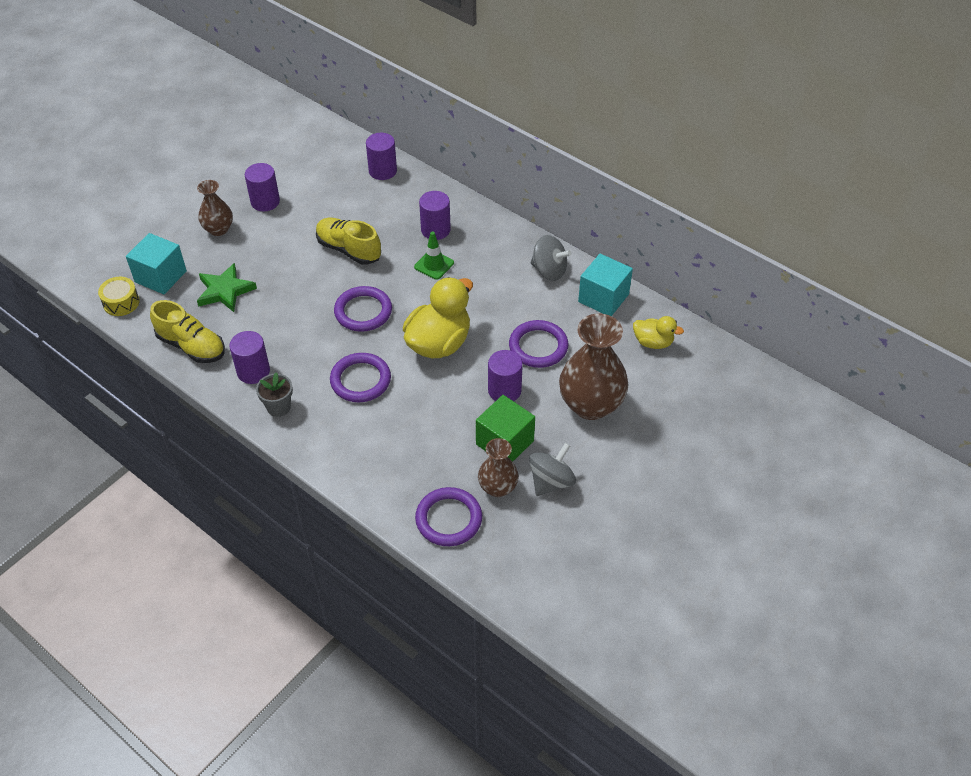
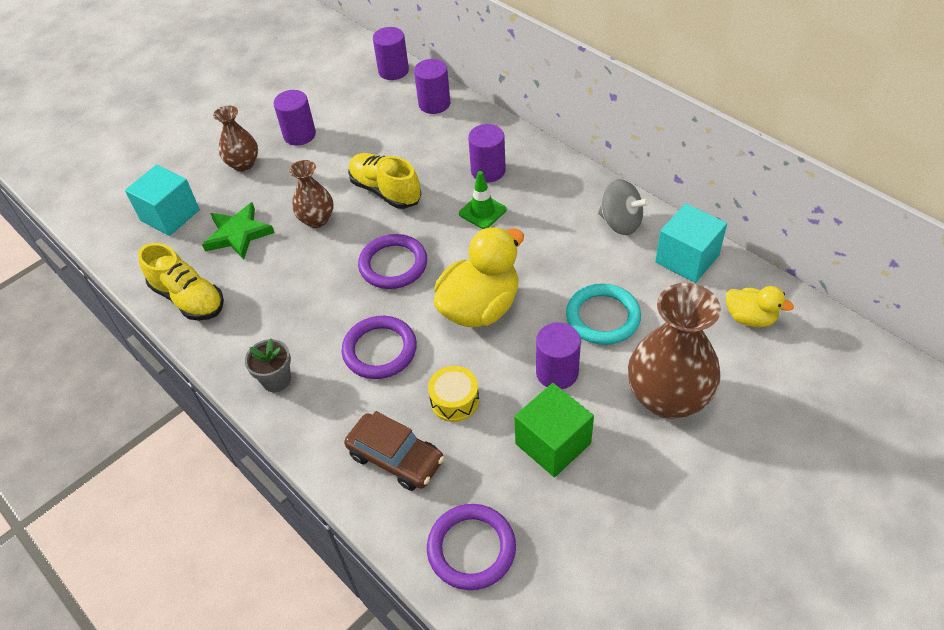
camera: 10 degrees right, 0 degrees up
yellow drum [98,277,140,316] -> yellow drum moved to [428,366,479,422]
purple cylinder [229,331,270,384] -> purple cylinder moved to [373,27,409,80]
brown vase [478,438,519,497] -> brown vase moved to [289,160,334,228]
purple ring [509,320,568,368] -> turquoise ring [566,283,641,345]
grey spinning top [529,443,576,496] -> none
none -> brown car [344,411,444,491]

